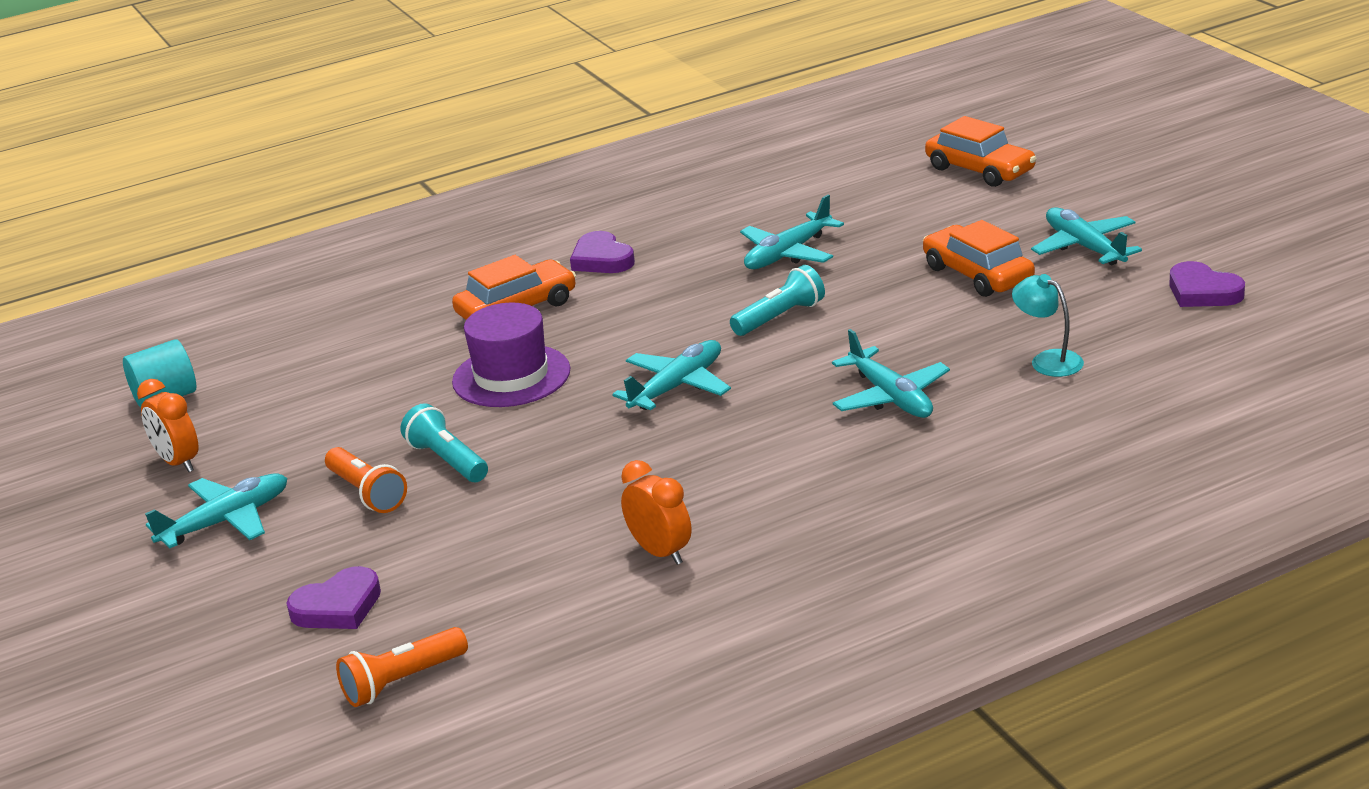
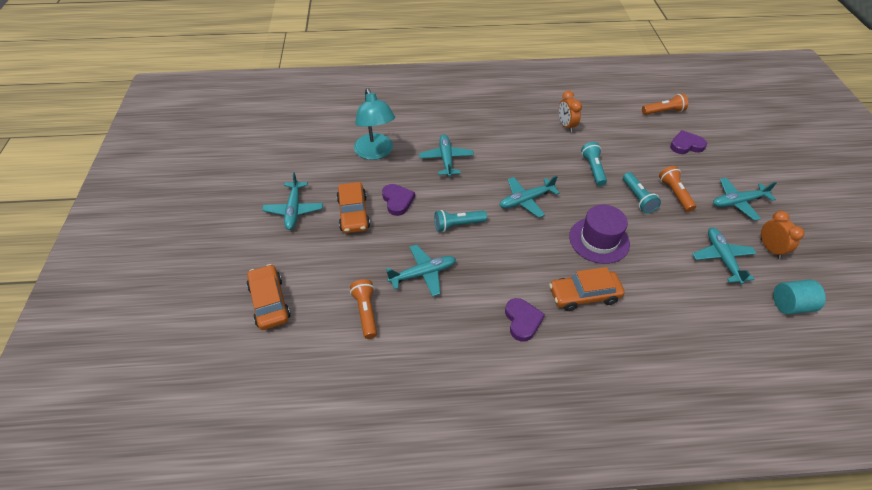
camera: 160 degrees left, 20 degrees up
turquoise lamp [1012,274,1084,377] -> turquoise lamp [354,88,395,160], size x1.83
purple heart [1169,261,1245,307] -> purple heart moved to [382,184,415,216]
none -> orange flashlight [350,279,377,339]
none -> turquoise flashlight [581,142,607,186]
none -> turquoise plane [692,228,757,285]

